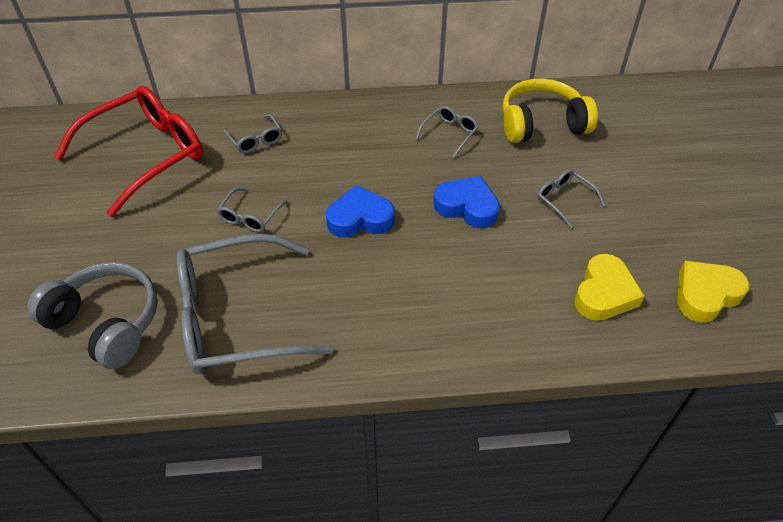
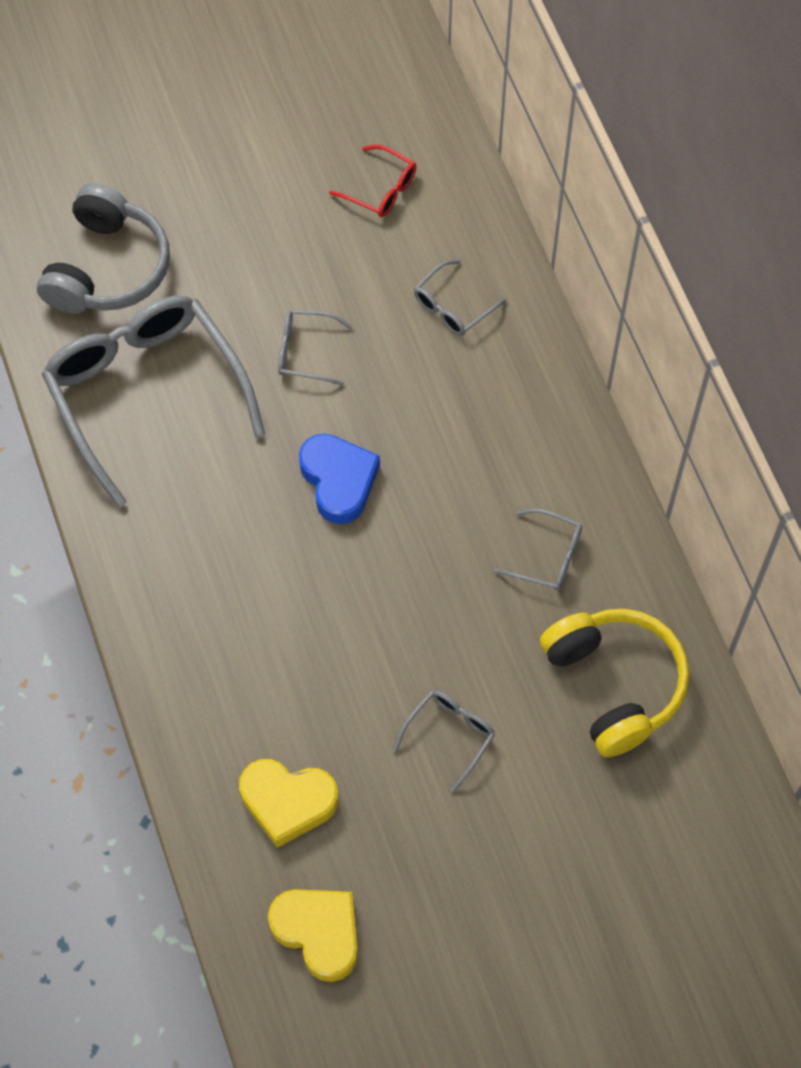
camera: 75 degrees right, 15 degrees up
red glasses [54,86,203,217] -> red glasses [329,145,416,217], size x0.43
blue heart [433,176,500,228] -> none

